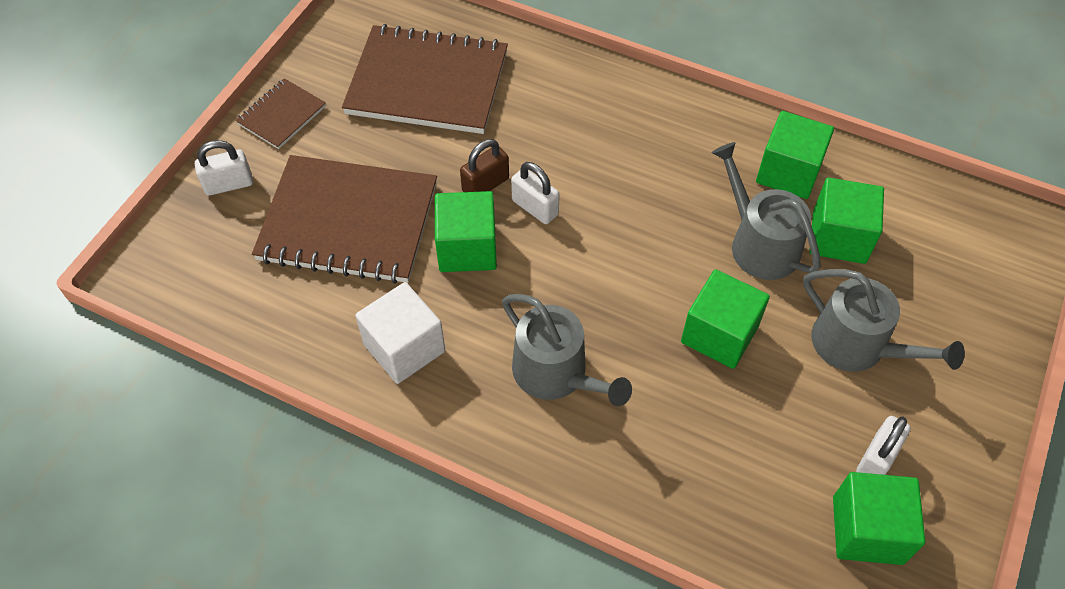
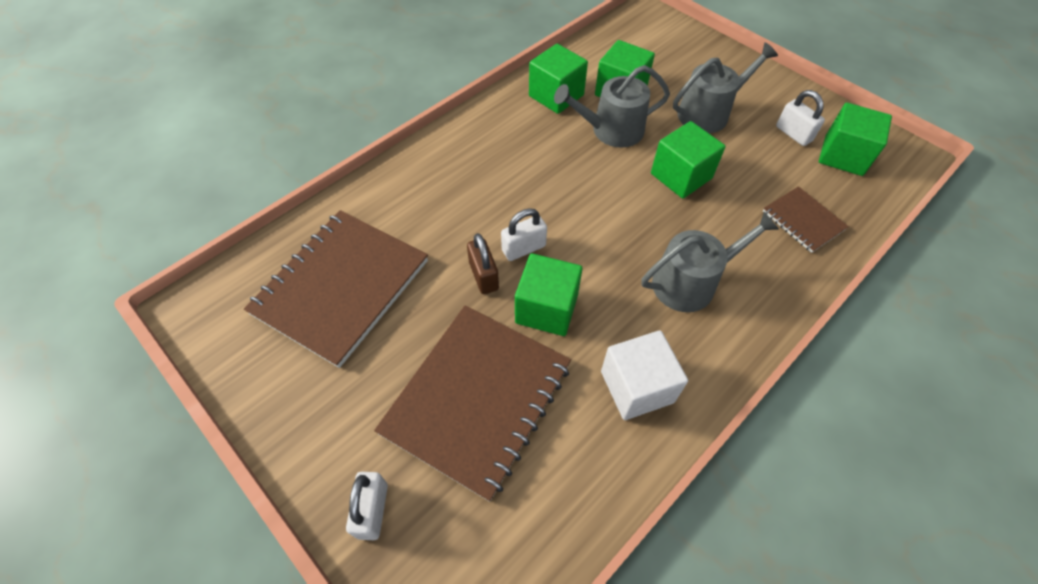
camera: 70 degrees left, 0 degrees up
brown notebook [235,78,326,149] -> brown notebook moved to [763,186,849,253]

